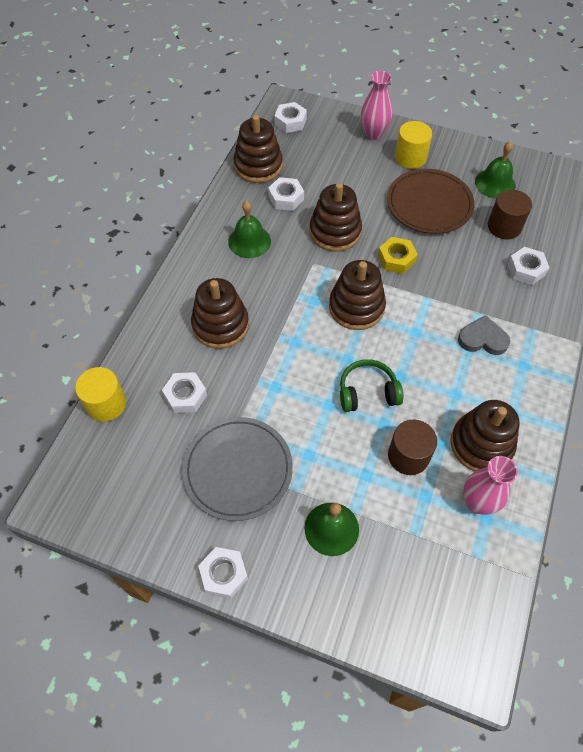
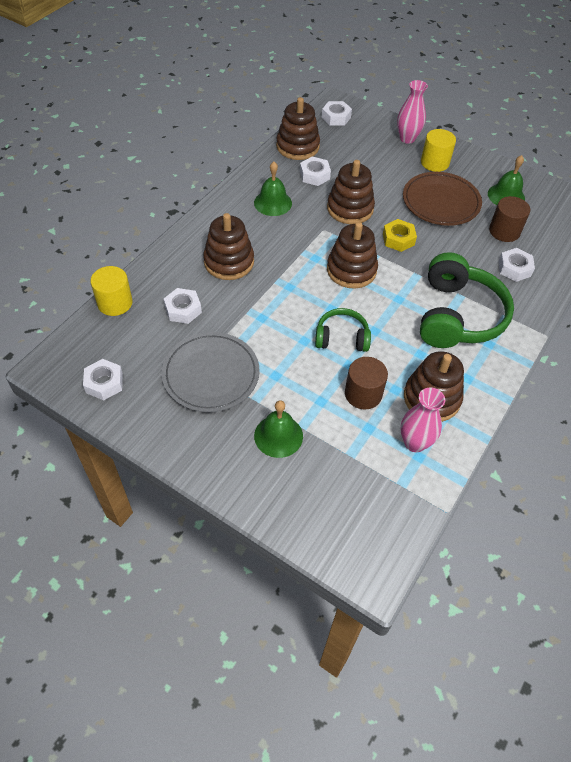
camera: 10 degrees right, 5 degrees down
white nut [198,547,248,599] -> white nut moved to [83,359,123,400]
grey heart [458,315,510,355] -> green headphones [420,252,514,348]

